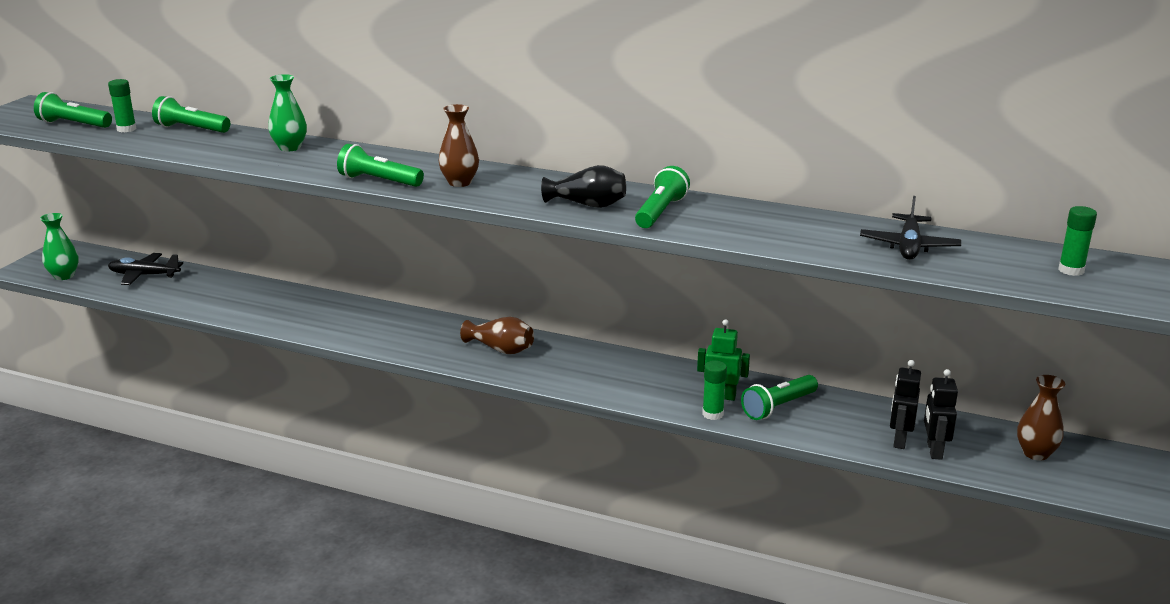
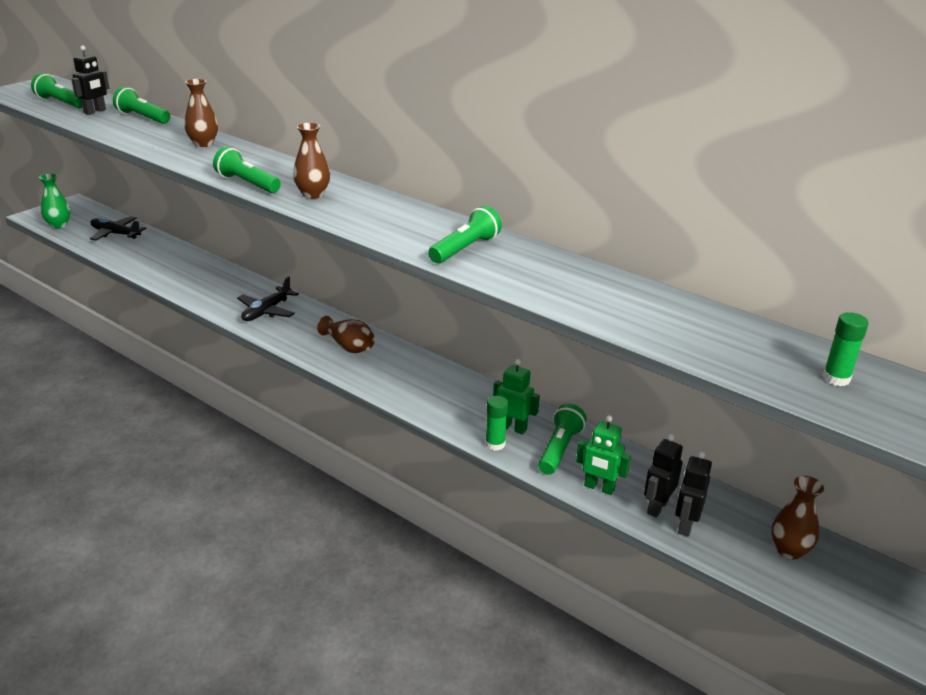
camera: 15 degrees right, 5 degrees up
green glue stick [108,79,136,132] -> black robot [71,45,109,115]
green vase [268,74,307,151] -> brown vase [184,79,218,147]
black vase [541,165,626,208] -> none
green flashlight [741,375,818,420] -> green flashlight turned 135 degrees clockwise [538,404,586,475]
black plane [860,196,961,260] -> black plane moved to [237,276,299,321]
none -> green robot [576,415,631,495]

